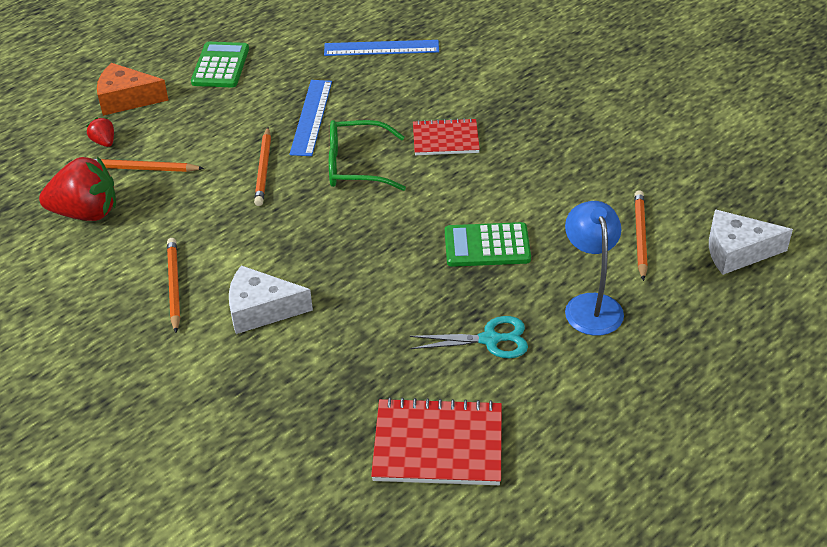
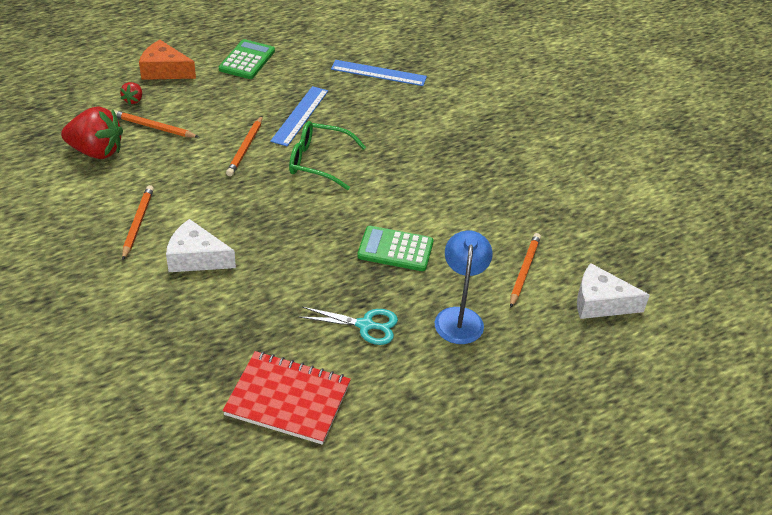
camera: 10 degrees right, 0 degrees up
red strawberry [87,117,114,147] -> red strawberry turned 150 degrees counterclockwise [120,82,142,105]
red notebook [413,118,480,155] -> none

